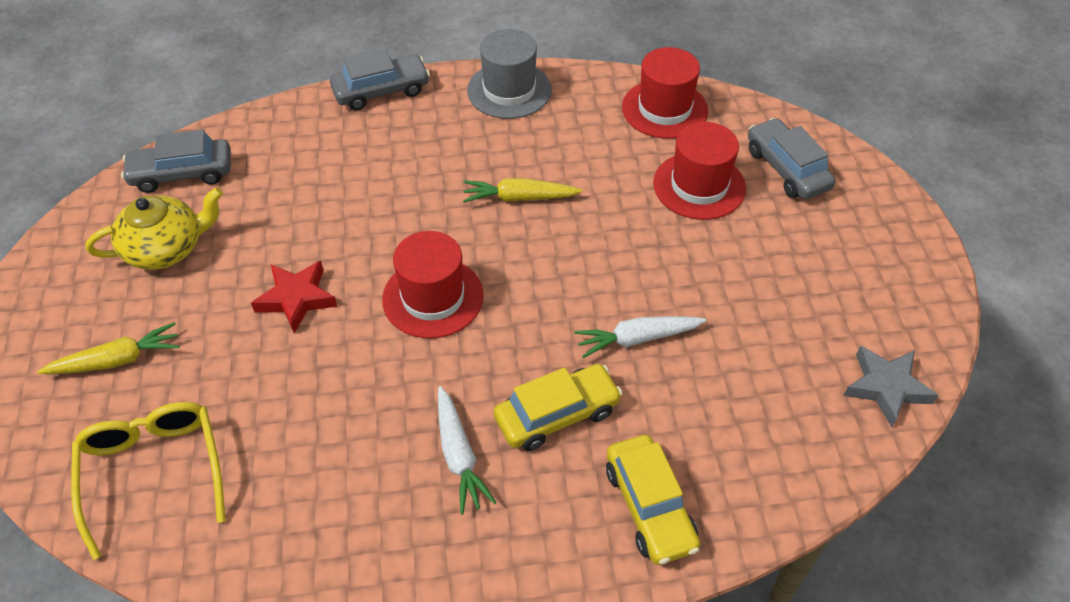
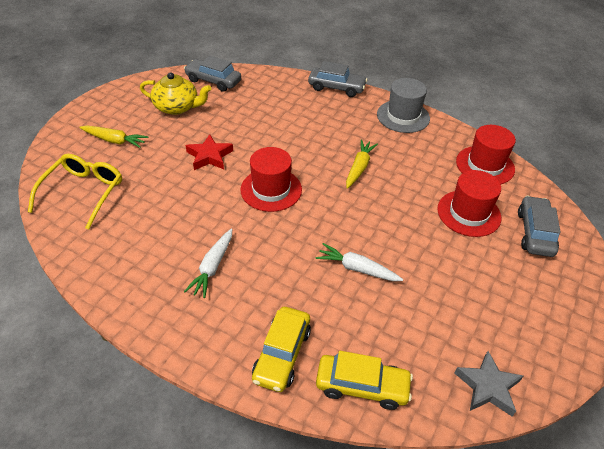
camera: 35 degrees right, 5 degrees down
yellow carrot [463,178,582,203] -> yellow carrot turned 75 degrees clockwise [346,139,378,189]
yellow car [494,364,623,451] -> yellow car moved to [316,351,413,410]

